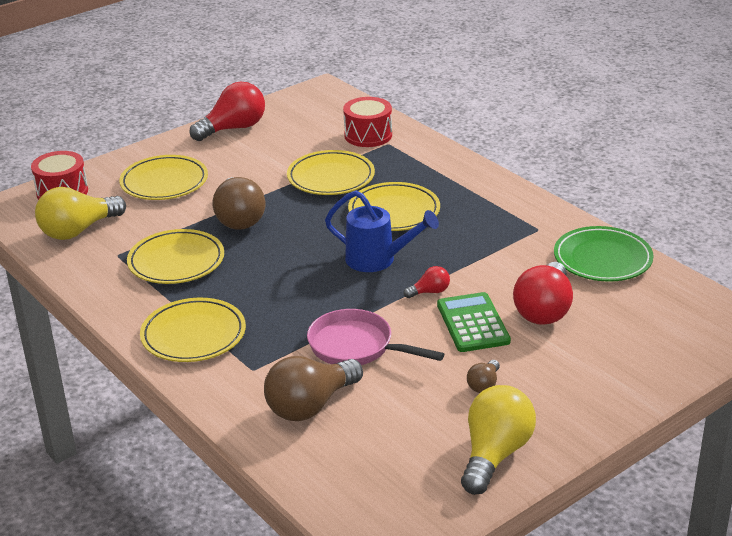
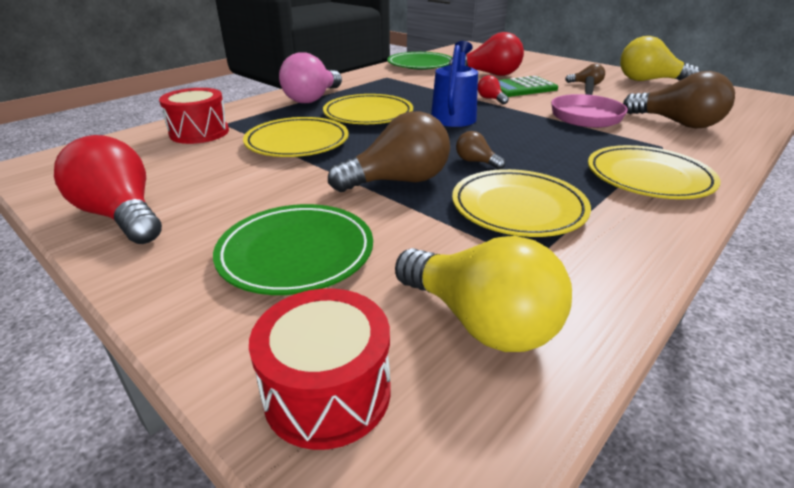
camera: 100 degrees left, 0 degrees up
yellow plate [119,155,208,200] -> green plate [213,204,373,295]
none -> pink light bulb [279,52,342,103]
none -> brown light bulb [456,131,505,169]

